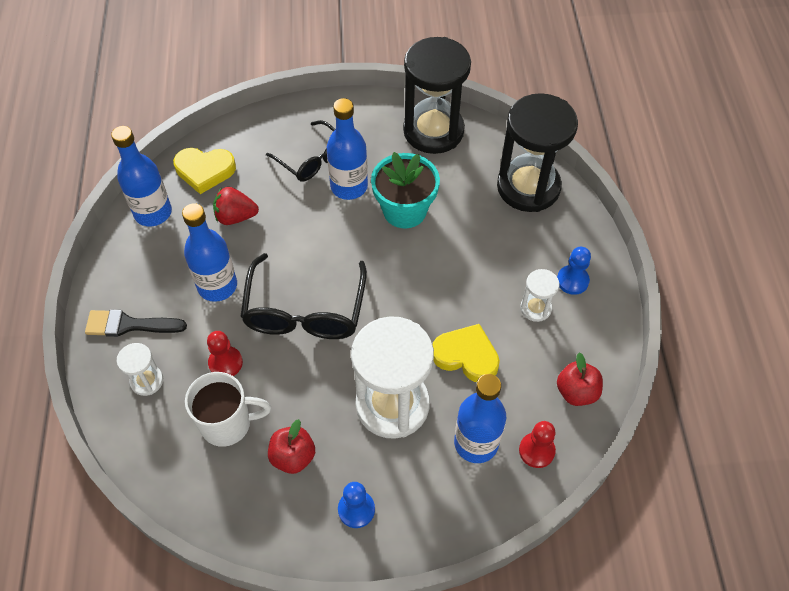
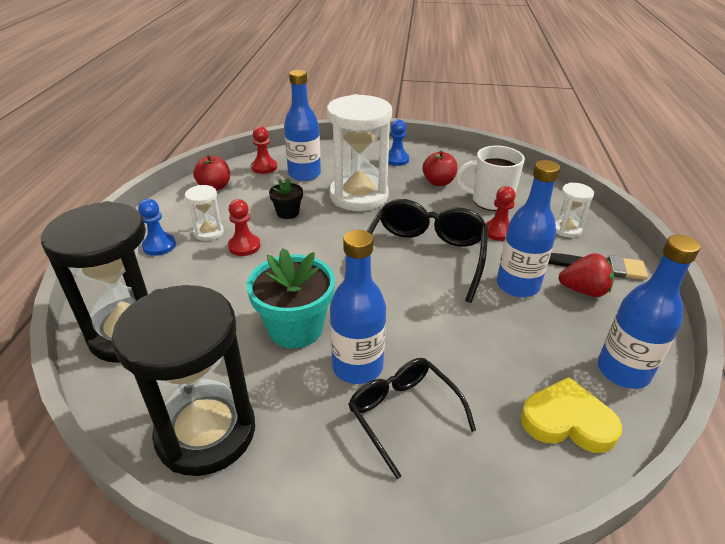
camera: 170 degrees left, 20 degrees down
red strawberry [213,187,259,225] -> red strawberry moved to [558,253,614,297]
yellow heart [433,324,500,382] -> black flower pot [269,178,303,219]
none -> red pawn [228,199,260,256]

